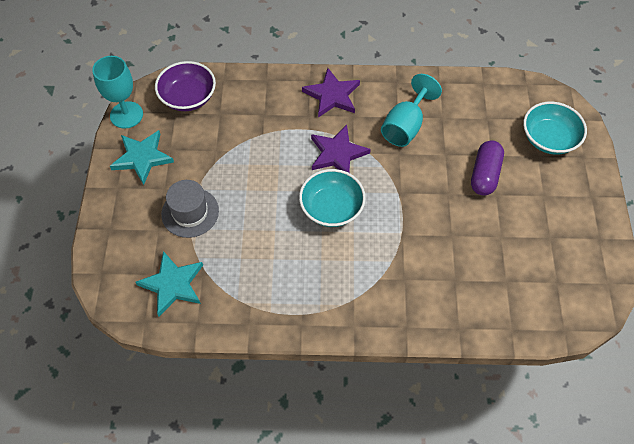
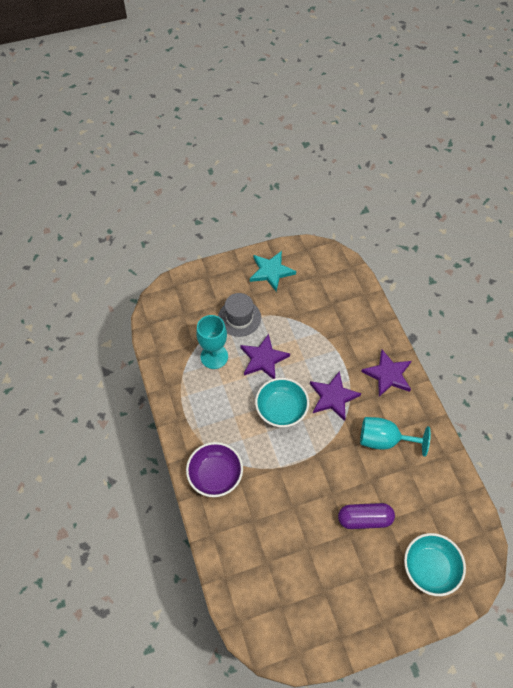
camera: 70 degrees right, 0 degrees up
turquoise goblet [92,56,143,129] -> turquoise goblet moved to [196,315,228,369]
turquoise star [135,251,203,316] -> none
purple bowl [155,61,216,111] -> purple bowl moved to [186,442,243,497]
none -> purple star [240,334,290,379]

